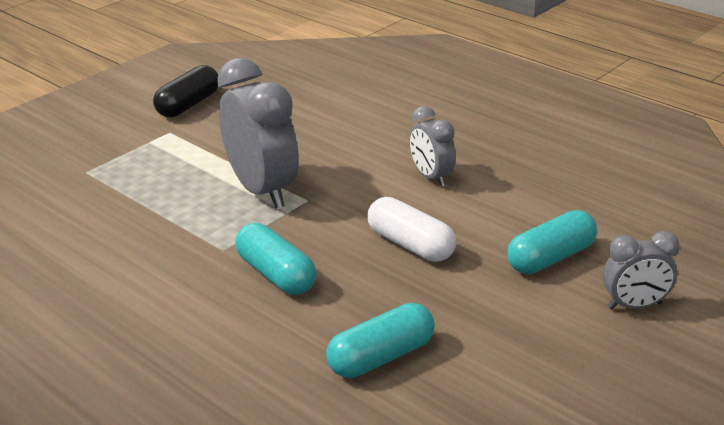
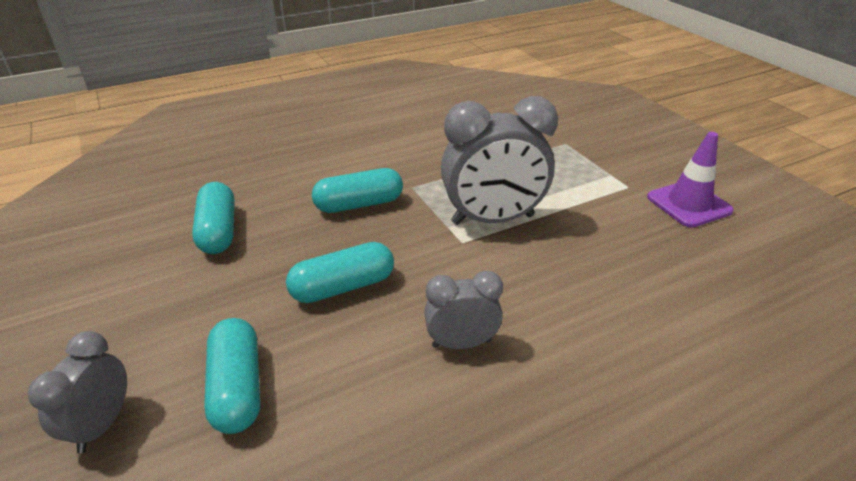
camera: 110 degrees right, 5 degrees up
black capsule [153,65,218,118] -> purple traffic cone [647,132,734,228]
white capsule [367,197,456,262] -> turquoise capsule [286,242,394,303]

